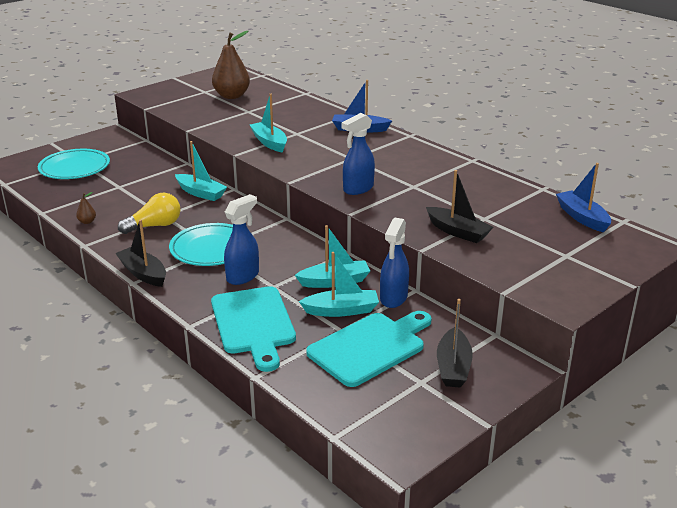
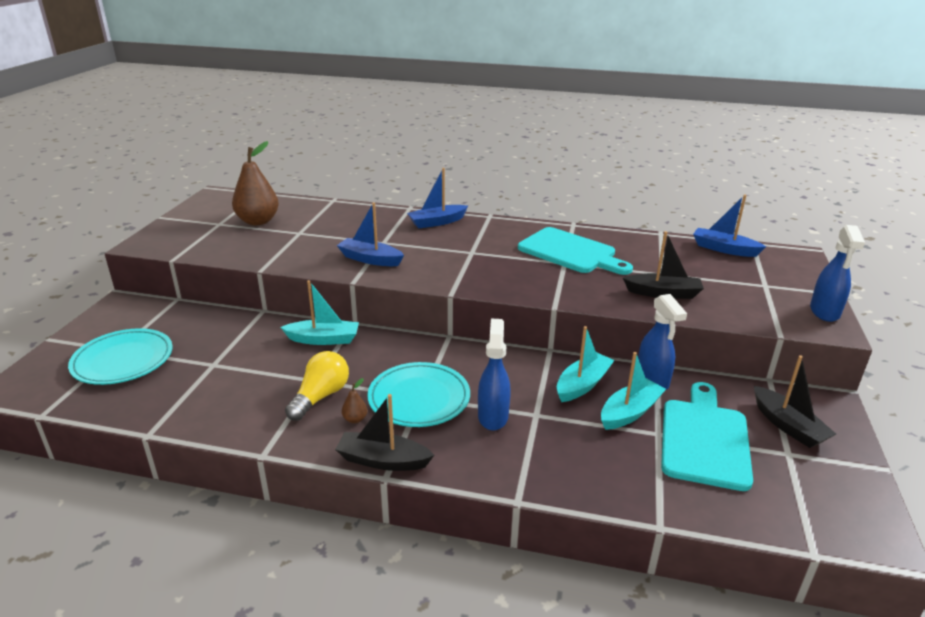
camera: 35 degrees left, 0 degrees up
brown pear [76,192,96,224] -> brown pear moved to [342,378,368,423]
turquoise cutting board [211,286,296,372] -> turquoise cutting board moved to [518,227,633,275]
turquoise boat [250,94,287,153] -> blue boat [337,203,404,266]
blue spray bottle [341,113,375,195] -> blue spray bottle moved to [810,225,865,322]

